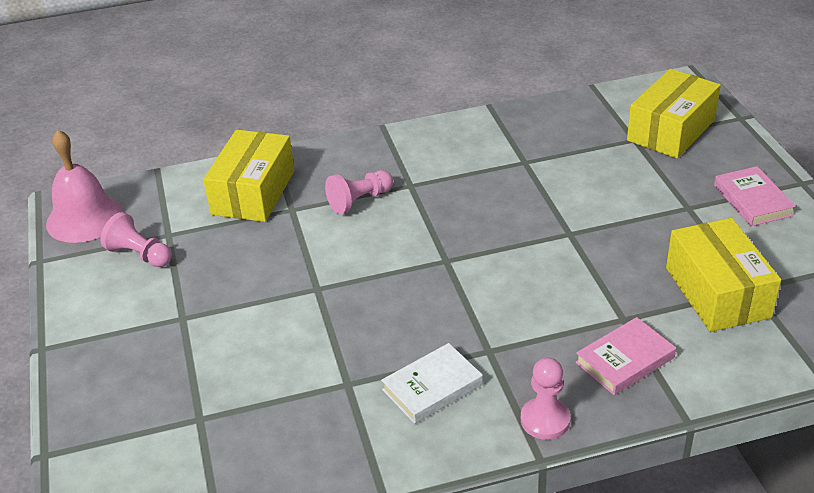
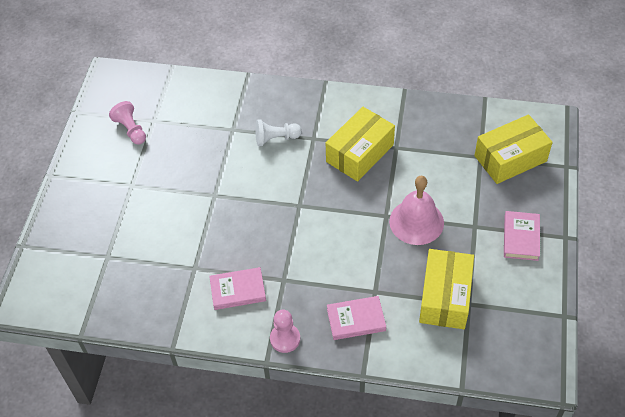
camera: 25 degrees right, 15 degrees up
pink bell [46,130,123,243] -> pink bell moved to [389,176,444,245]
yellow box [203,130,295,222] -> yellow box moved to [326,107,395,182]
pink pawn [325,170,393,214] -> white pawn [255,120,302,146]
white book [381,343,483,424] -> pink book [209,267,266,310]

